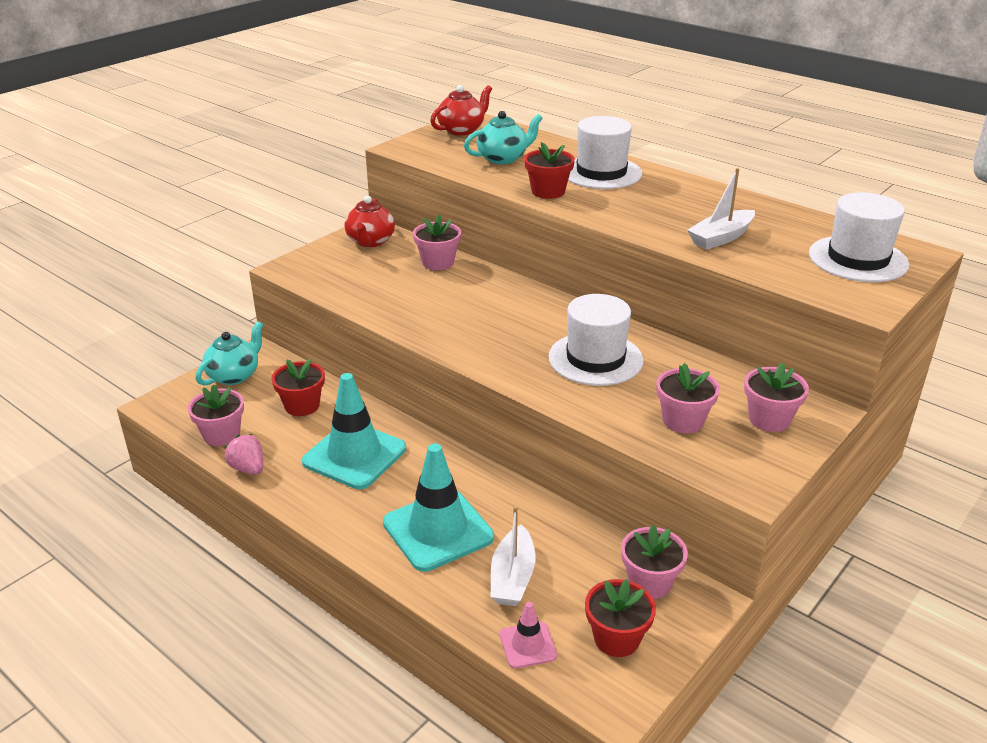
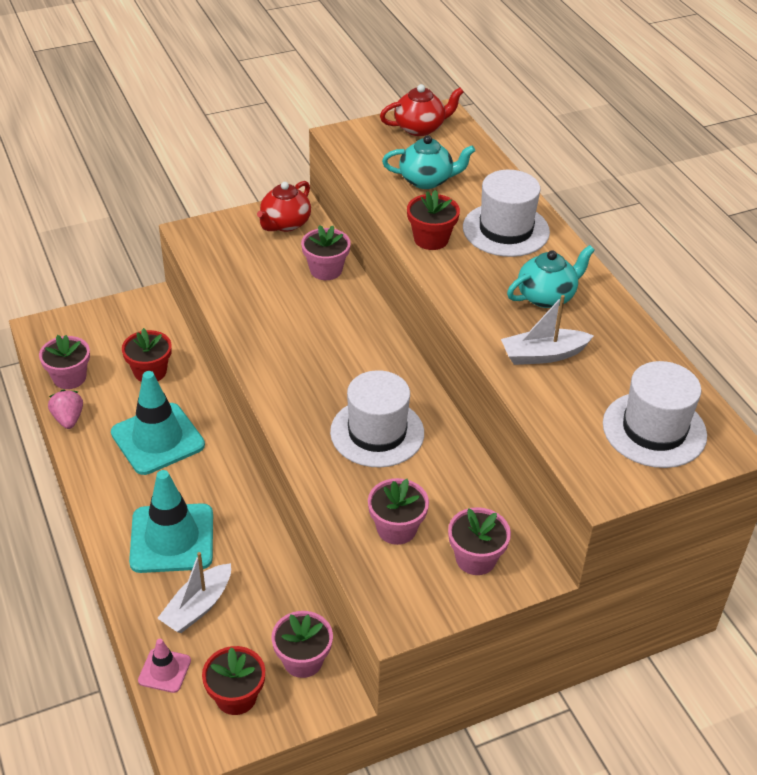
camera: 25 degrees right, 10 degrees up
turquoise teapot [195,321,264,385] -> turquoise teapot moved to [507,245,595,308]

